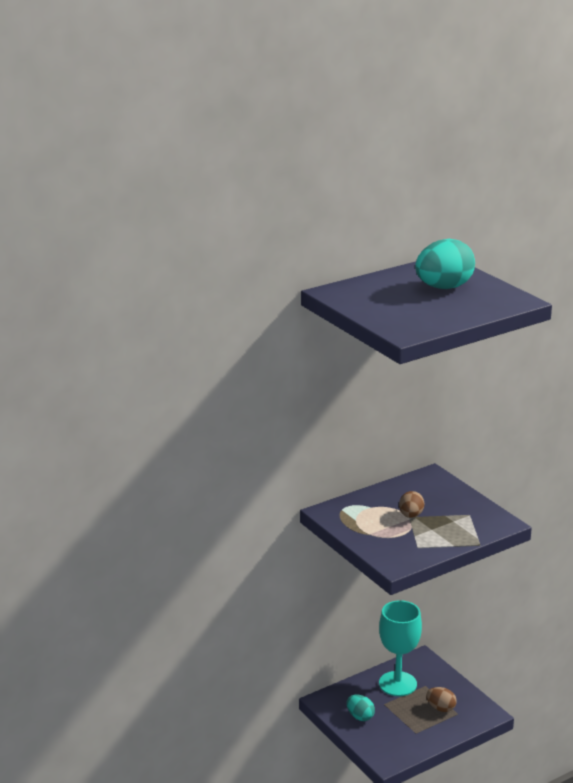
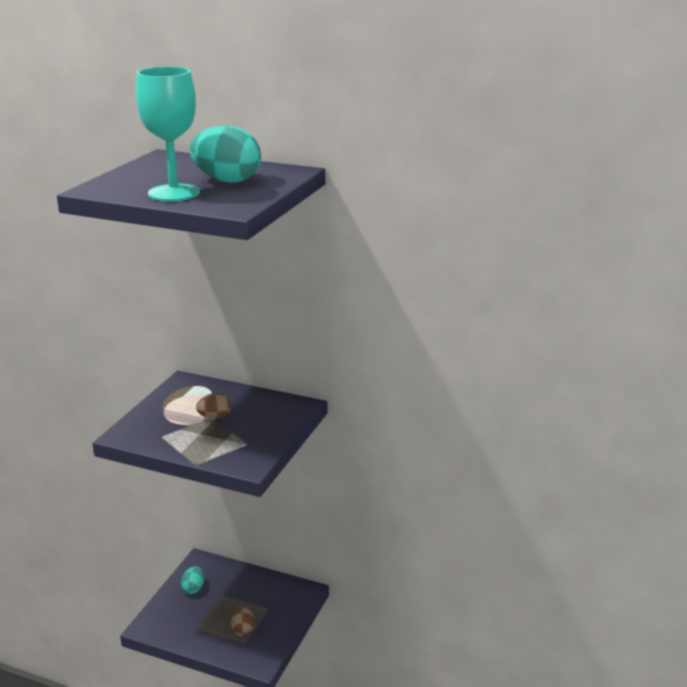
camera: 55 degrees right, 0 degrees up
turquoise goblet [379,600,422,696] -> turquoise goblet moved to [136,67,200,201]

